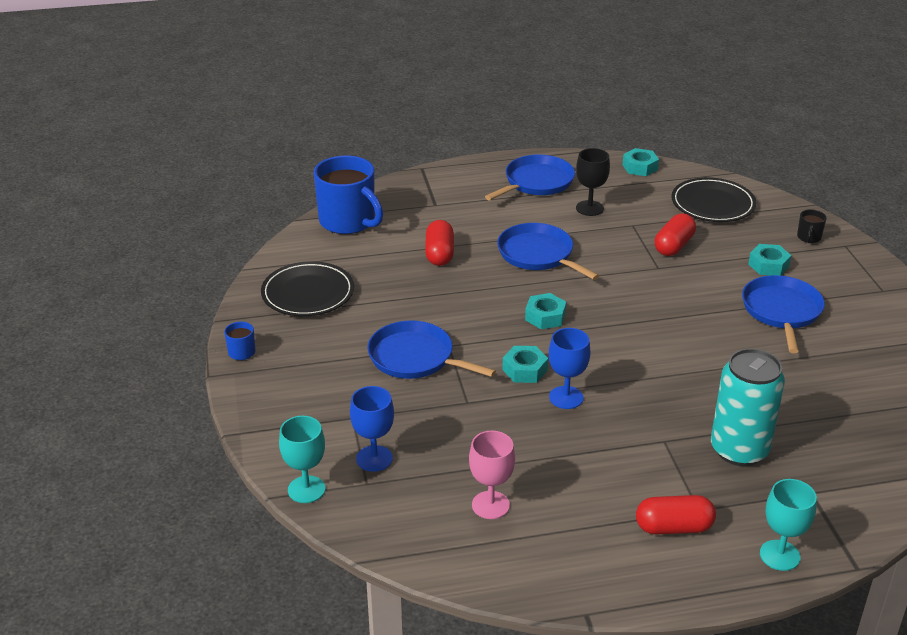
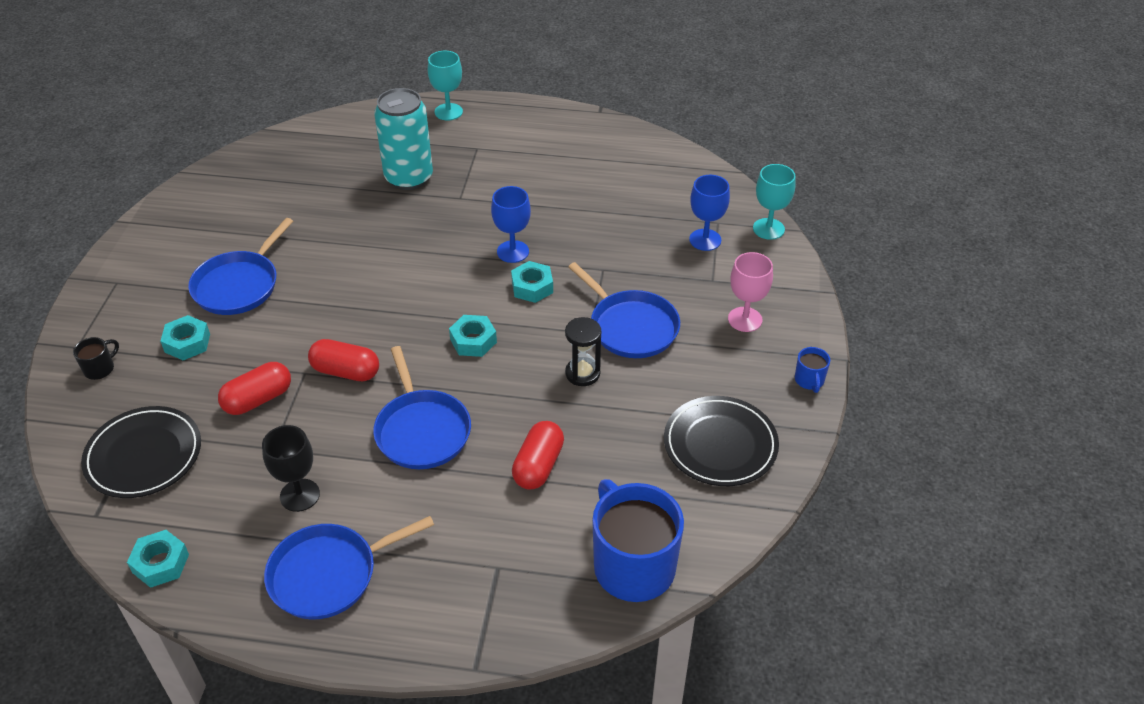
camera: 160 degrees left, 10 degrees up
pink goblet [469,431,515,519] -> pink goblet moved to [728,252,773,332]
red capsule [636,495,716,534] -> red capsule moved to [308,339,379,381]
none -> black hourglass [565,317,602,386]

